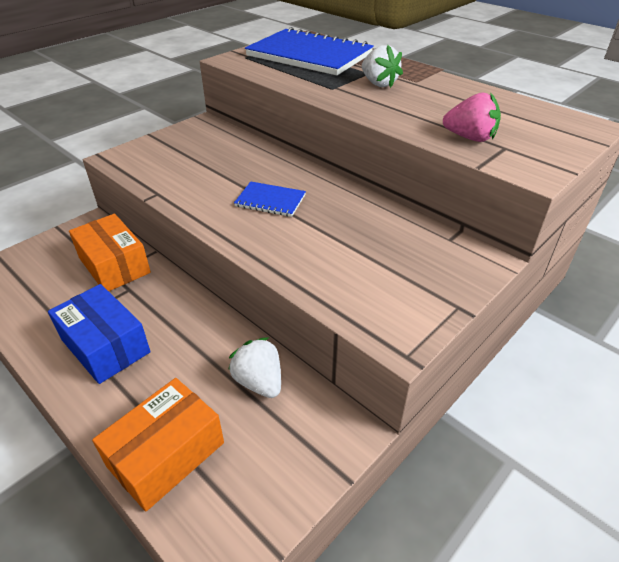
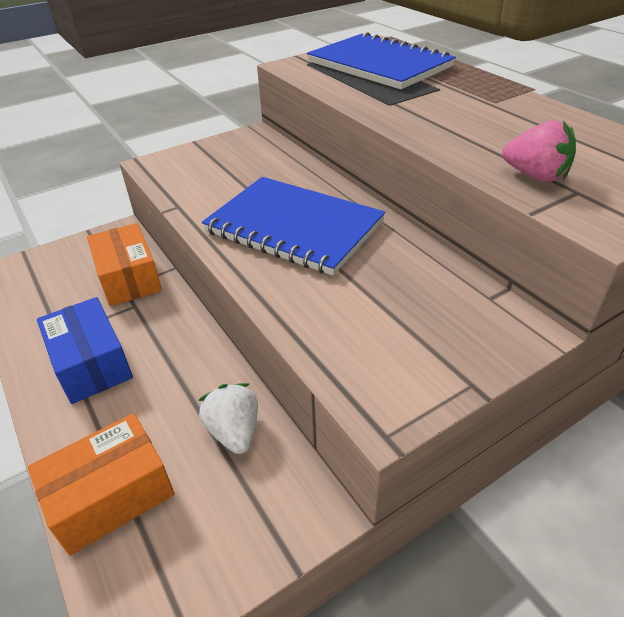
camera: 15 degrees right, 0 degrees up
blue notebook [234,181,306,217] -> blue notebook [202,177,385,276], size x2.17
white strawberry [362,45,403,88] -> none

